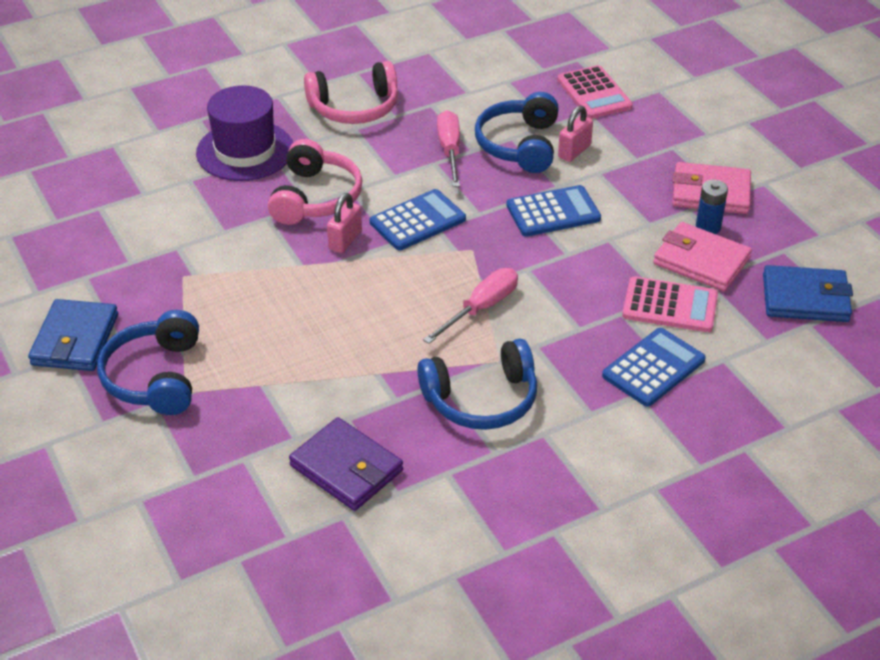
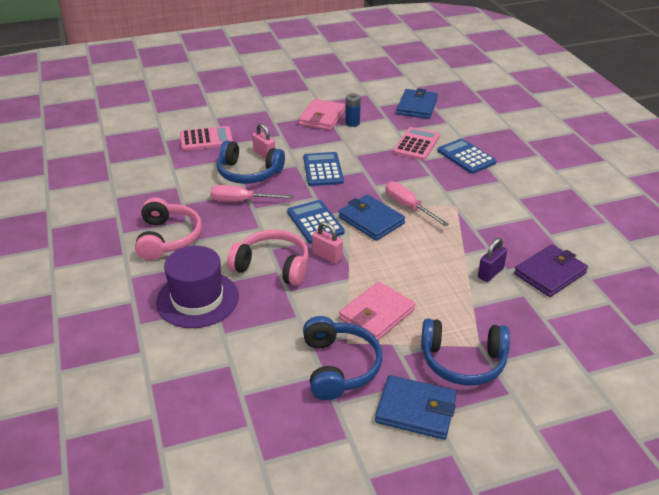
camera: 80 degrees left, 5 degrees down
blue headphones [417,338,537,430] -> blue headphones moved to [303,316,383,400]
pink wallet [653,222,752,292] -> pink wallet moved to [339,282,415,340]
none -> blue wallet [339,195,405,241]
none -> purple padlock [478,238,507,282]

